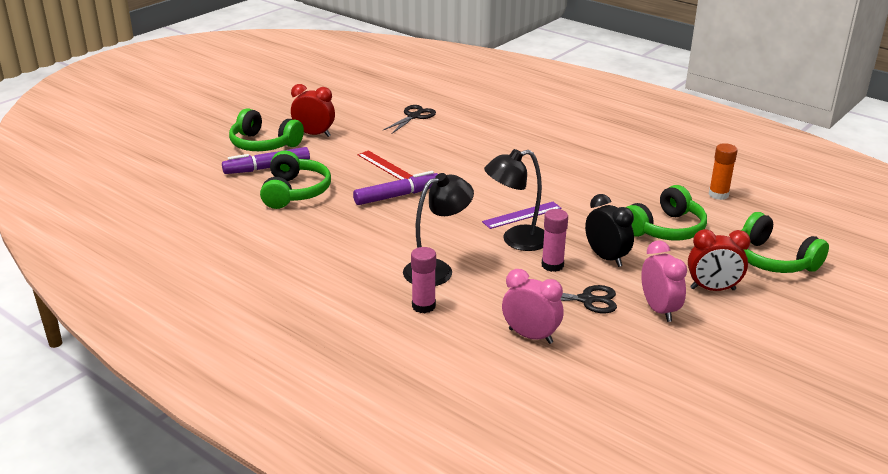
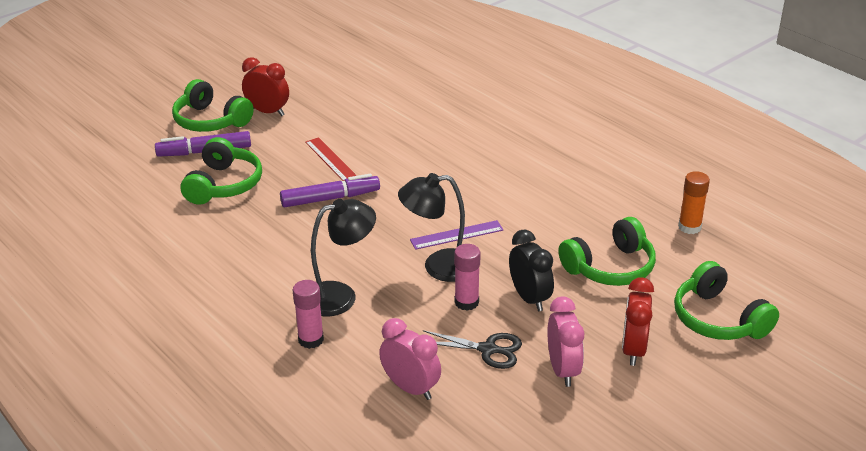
camera: 10 degrees right, 5 degrees up
black scissors [383,105,436,134] -> none
red clock [688,229,750,291] -> red clock turned 90 degrees clockwise [622,277,654,366]

